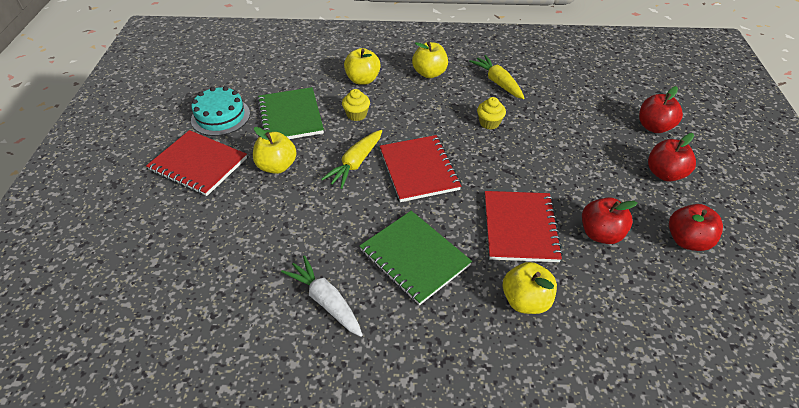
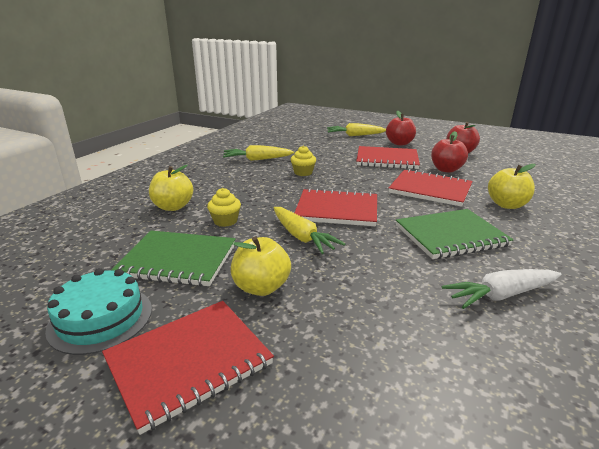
camera: 65 degrees left, 20 degrees down
yellow apple [412,42,448,78] -> none
red apple [639,86,683,133] -> yellow carrot [327,123,386,136]
none -> red notebook [356,146,420,169]

